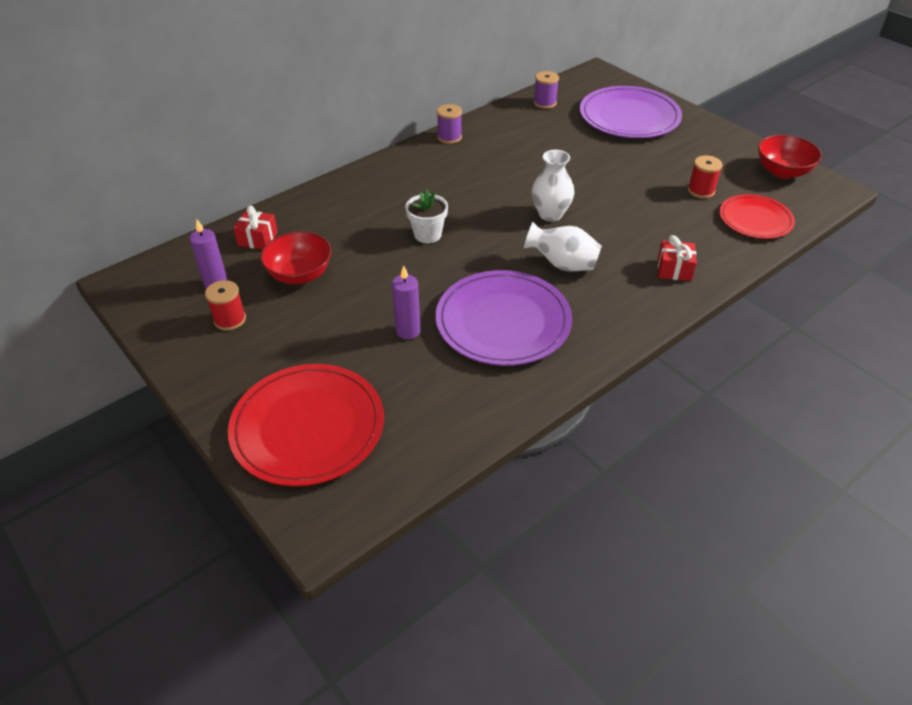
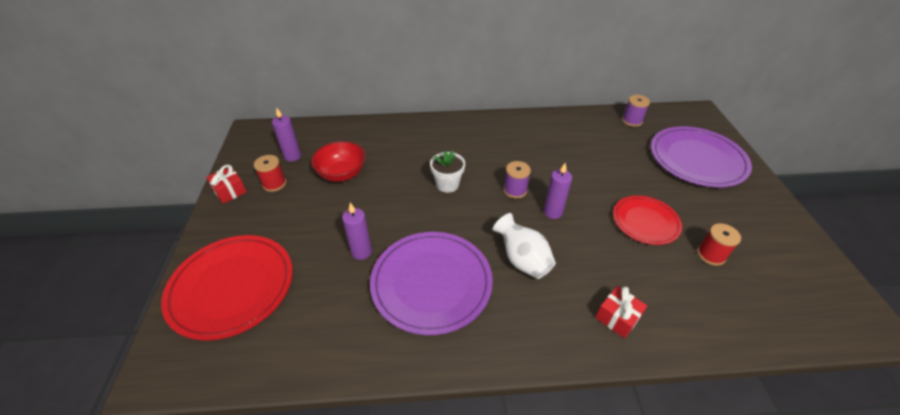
camera: 35 degrees right, 0 degrees up
red gift [233,206,278,250] -> red gift moved to [206,165,247,204]
purple spool [437,104,462,144] -> purple spool moved to [504,161,531,199]
white vase [532,150,574,222] -> purple candle [544,163,572,219]
red plate [719,194,795,239] -> red plate moved to [613,196,682,245]
red bowl [758,135,822,179] -> none

